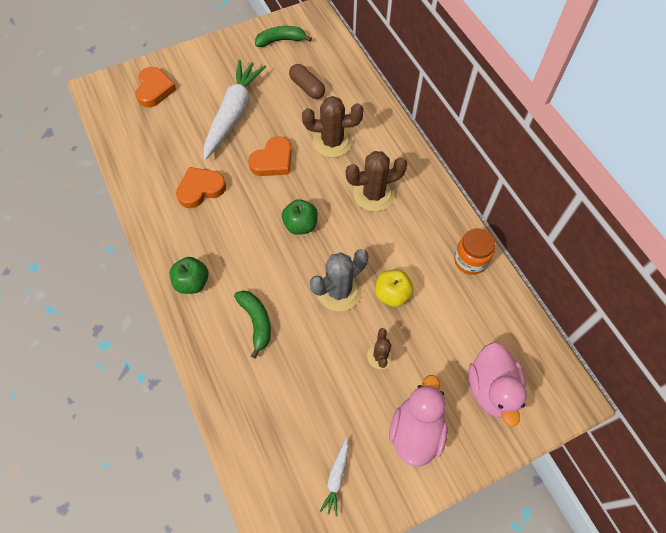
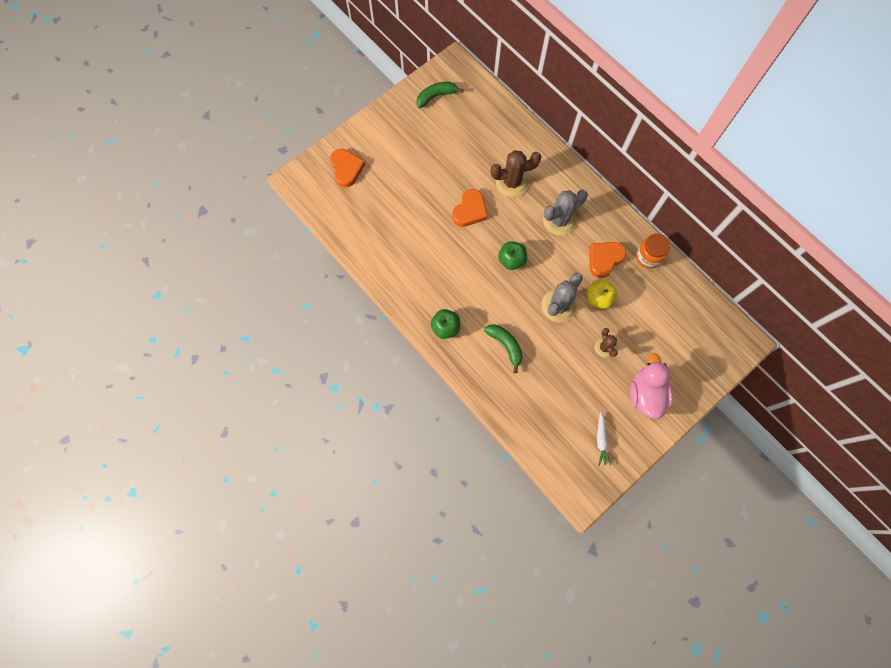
camera: 15 degrees left, 10 degrees up
orange heart [176,167,226,208] -> orange heart moved to [590,242,626,278]
white carrot [204,60,266,160] -> none
brown capsule [289,64,325,99] -> none
brown cactus [346,151,408,212] -> grey cactus [543,190,588,236]
pink duck [468,342,527,427] -> none

